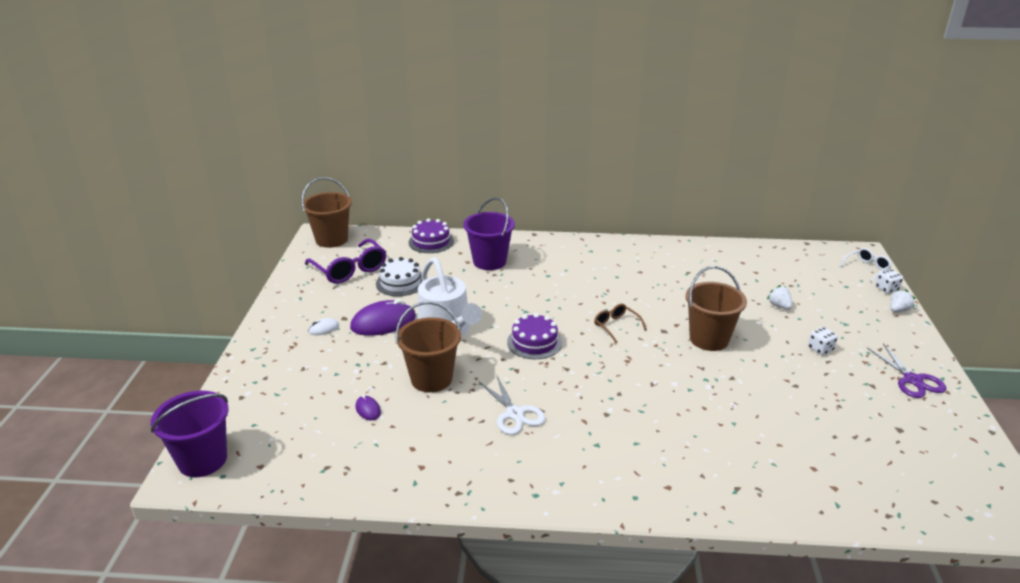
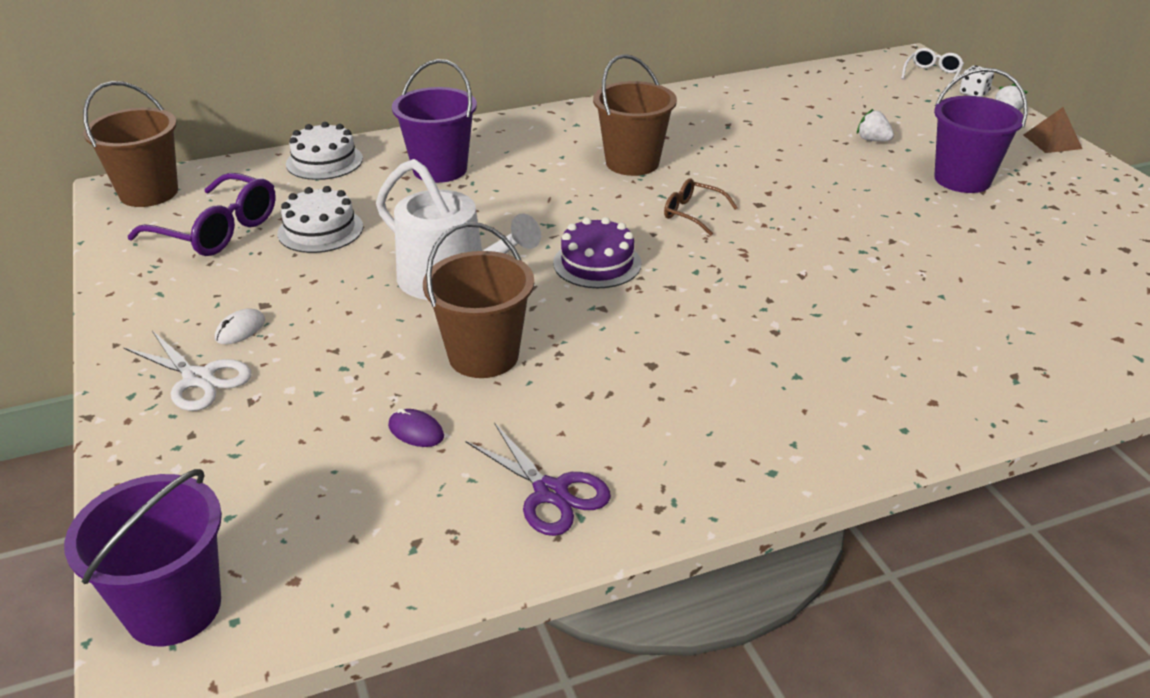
camera: 25 degrees left, 5 degrees up
purple mouse [350,299,416,336] -> none
purple cake [408,218,454,253] -> white cake [286,122,363,180]
white scissors [479,376,545,435] -> white scissors moved to [123,331,251,411]
brown bucket [685,266,747,351] -> brown bucket moved to [593,54,677,176]
white dice [808,327,838,355] -> purple bucket [934,68,1028,193]
purple scissors [867,343,946,398] -> purple scissors moved to [465,423,611,536]
none -> brown pyramid [1023,107,1082,153]

